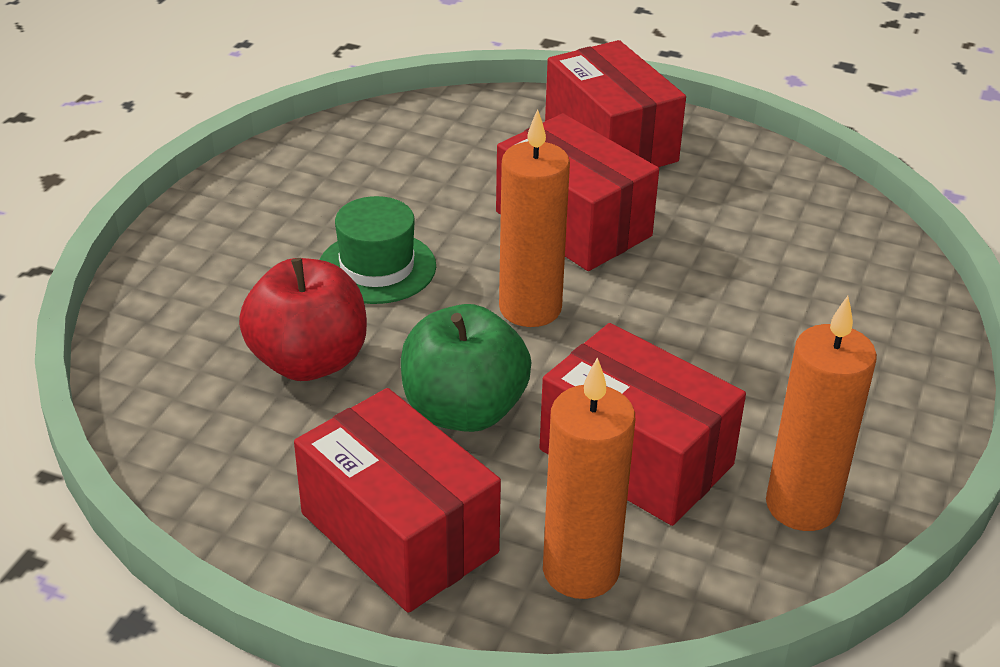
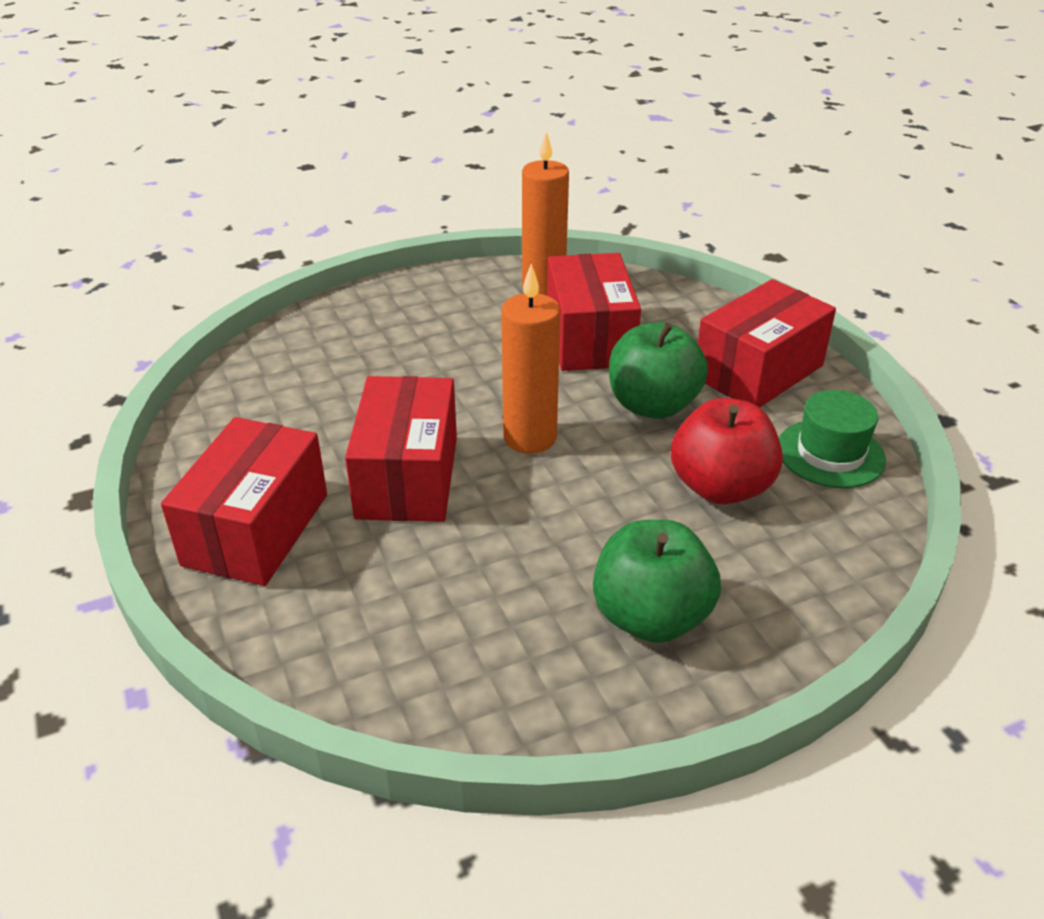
camera: 135 degrees left, 0 degrees up
red box [294,388,501,613] -> red box turned 45 degrees clockwise [698,279,836,407]
green hat [320,196,436,304] -> green hat moved to [779,390,886,488]
orange candle [543,357,635,599] -> none
none -> green apple [593,520,721,643]

